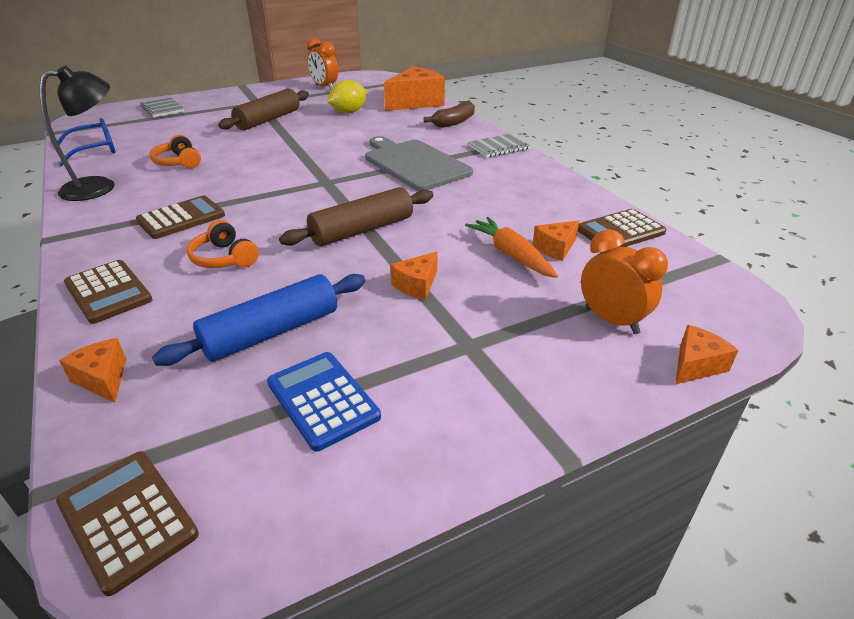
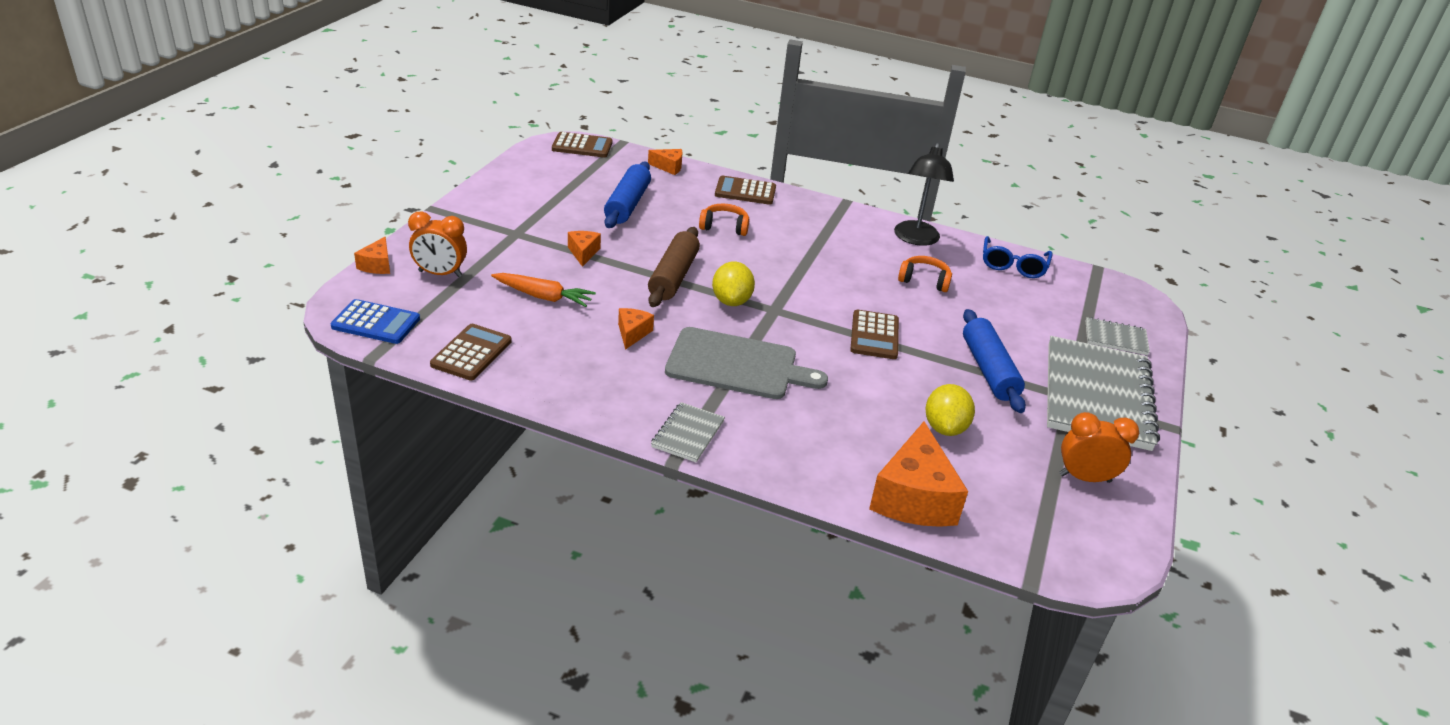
camera: 135 degrees right, 0 degrees up
brown calculator [136,195,225,239] -> brown calculator moved to [850,310,899,359]
brown rolling pin [218,89,309,130] -> blue rolling pin [963,309,1026,413]
blue calculator [267,352,381,452] -> blue calculator moved to [330,299,420,344]
brown banana [424,100,475,128] -> none
orange cheese [532,220,579,261] -> orange cheese moved to [618,308,654,350]
none -> yellow lemon [712,261,755,306]
none -> grey notebook [1047,336,1160,451]

